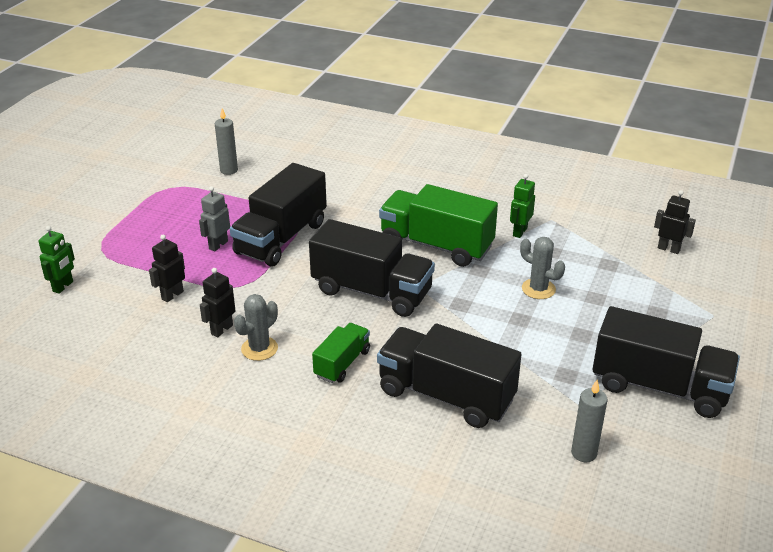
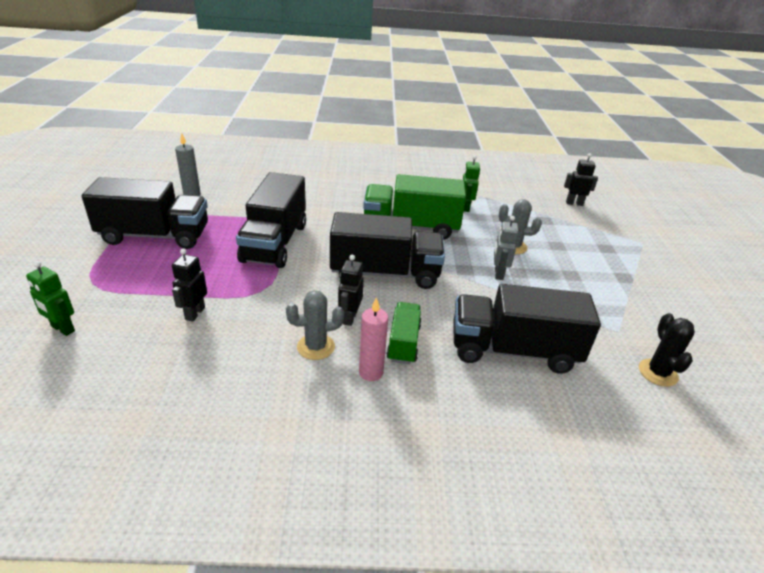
camera: 25 degrees left, 0 degrees up
green robot [38,226,75,294] -> green robot turned 120 degrees clockwise [26,261,75,336]
grey robot [199,186,230,251] -> grey robot moved to [494,216,519,280]
black robot [200,268,235,338] -> black robot moved to [338,255,364,326]
grey cactus [234,294,278,361] -> grey cactus turned 60 degrees clockwise [286,290,344,360]
grey candle [571,380,608,462] -> black cactus [639,313,695,387]
black truck [592,306,740,418] -> black truck moved to [82,177,208,249]
none -> pink candle [359,297,388,381]

